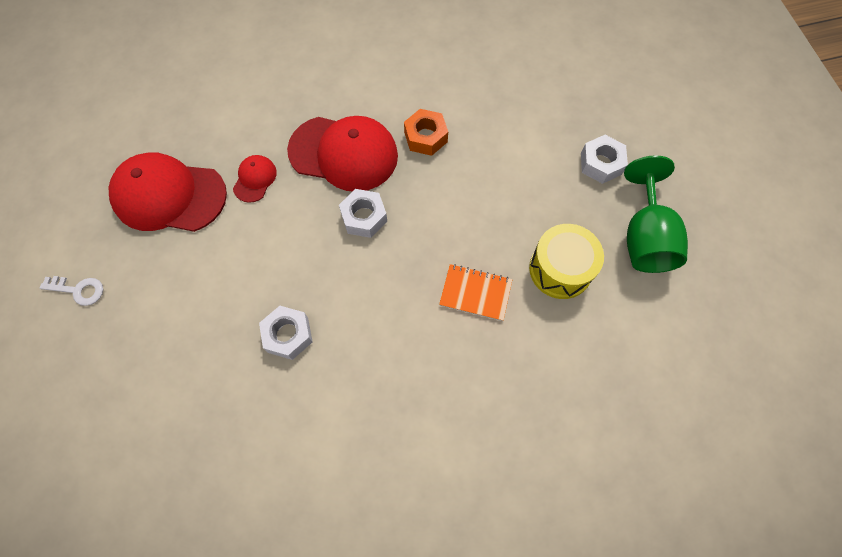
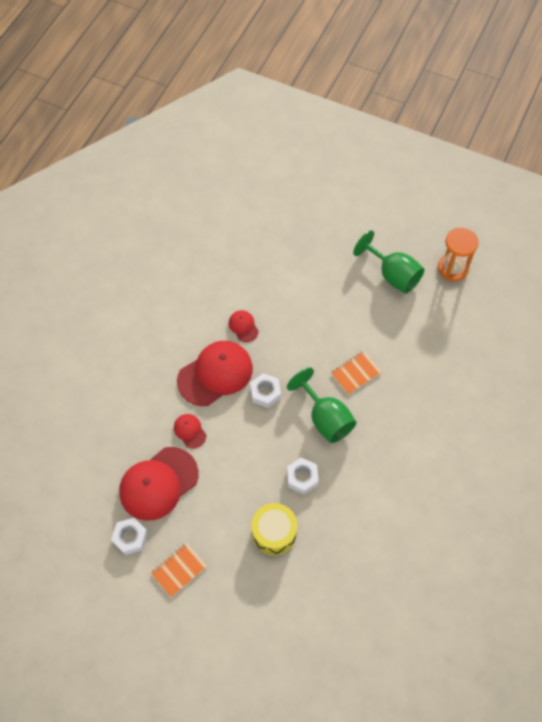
camera: 50 degrees left, 5 degrees down
white key [40,276,103,306] -> orange notebook [151,542,207,597]
orange nut [404,109,448,156] -> red cap [229,310,259,342]
yellow drum [529,224,604,299] -> yellow drum moved to [251,503,297,556]
white nut [581,135,628,184] -> white nut moved to [111,518,148,555]
none -> green goblet [287,367,357,443]
none -> orange hourglass [438,227,479,282]

